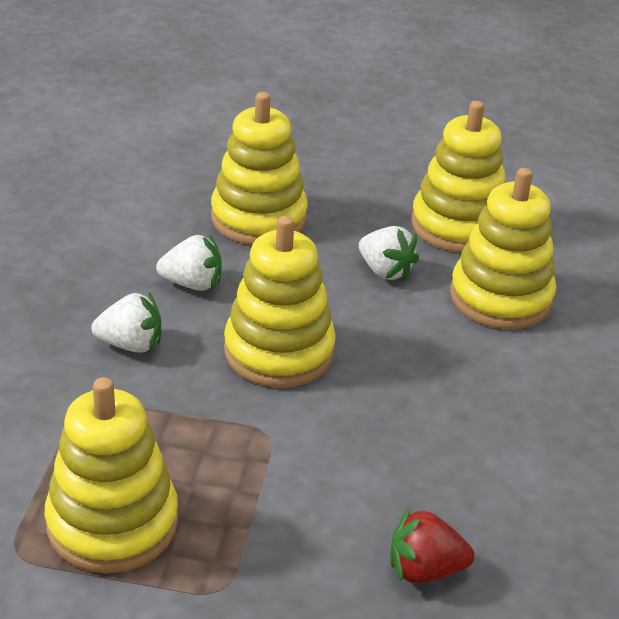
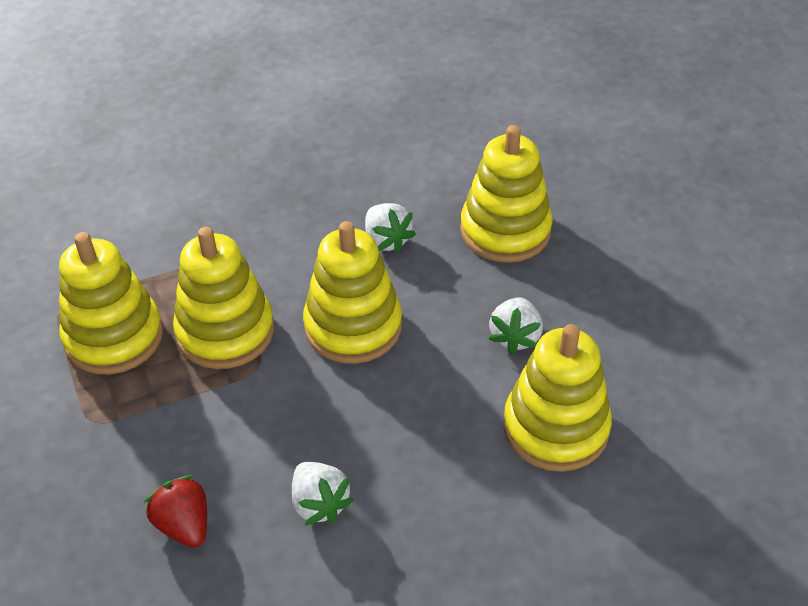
camera: 60 degrees right, 10 degrees up
white strawberry [91,293,161,353] -> white strawberry moved to [292,462,354,525]
yellow stacking toy [411,101,505,252] -> yellow stacking toy moved to [173,227,274,369]

